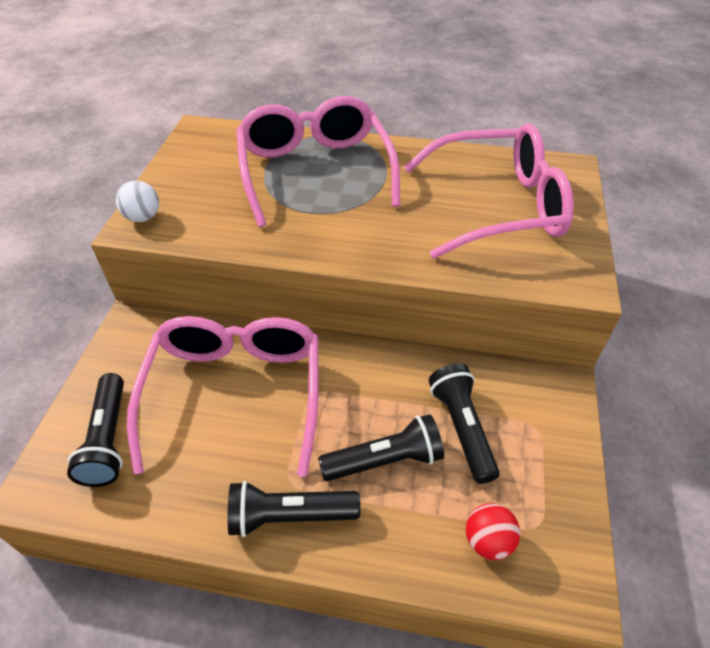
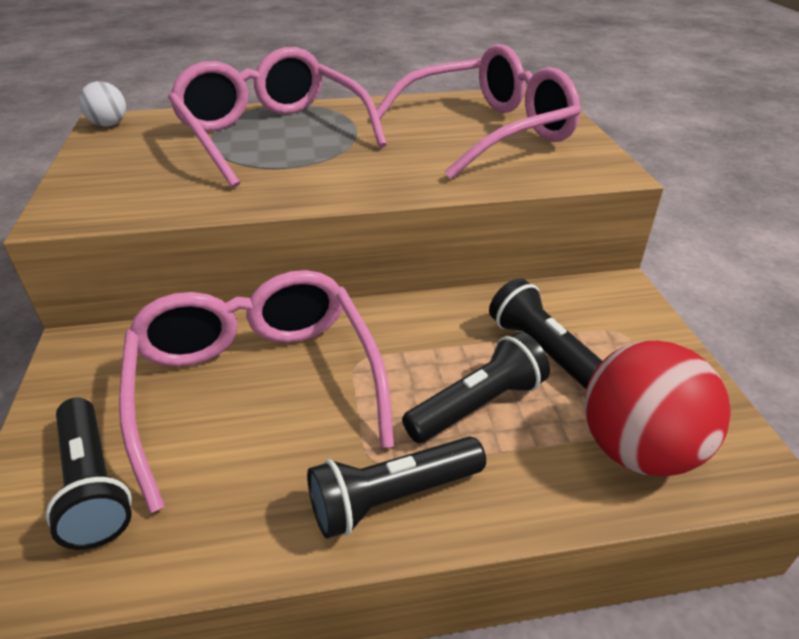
camera: 20 degrees left, 10 degrees down
white ball [116,181,159,222] -> white ball moved to [79,81,126,126]
red ball [466,503,520,560] -> red ball [585,341,731,477], size x1.96

